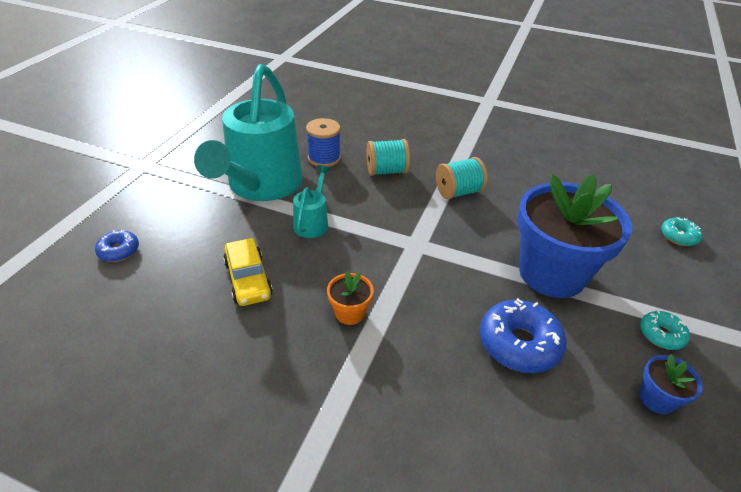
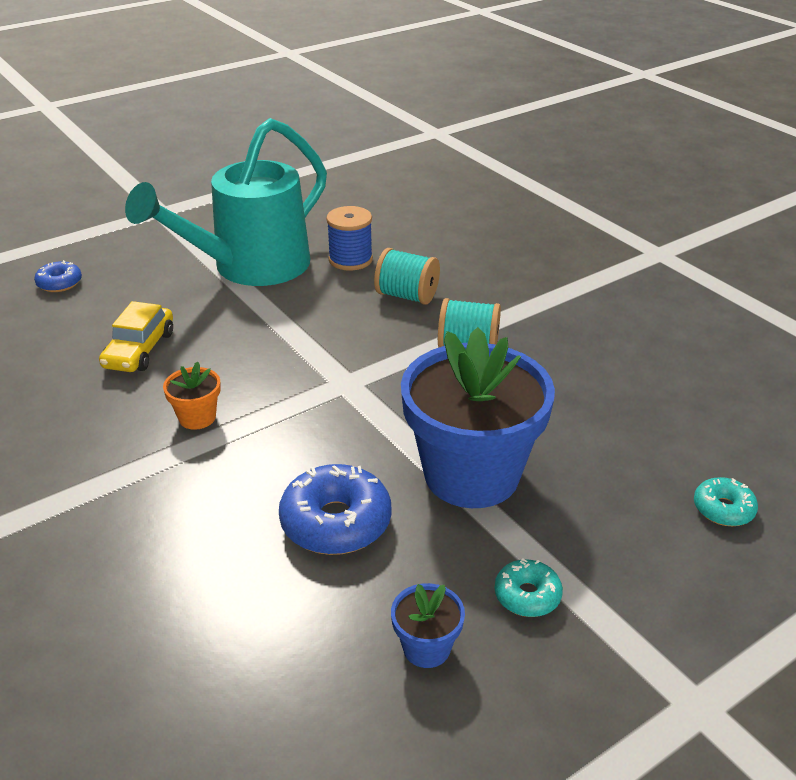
camera: 35 degrees right, 5 degrees down
turquoise watering can [293,165,331,238] -> none

